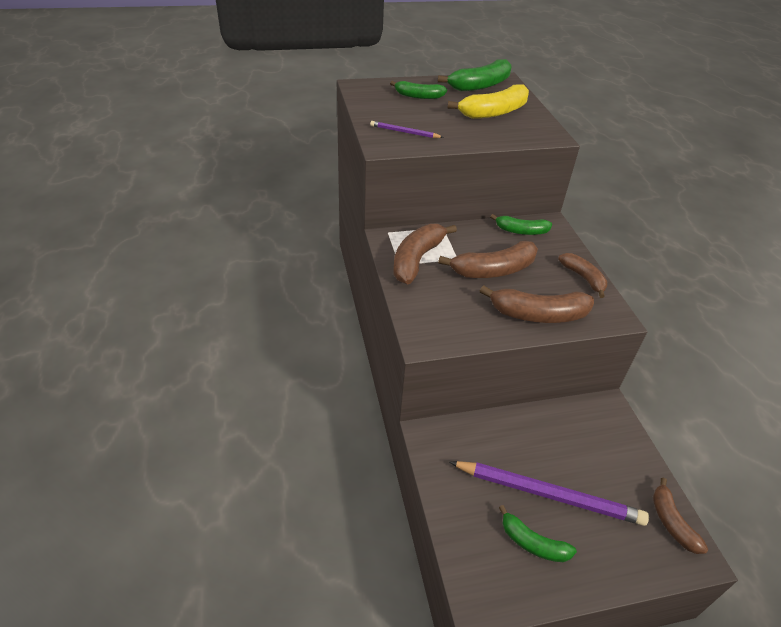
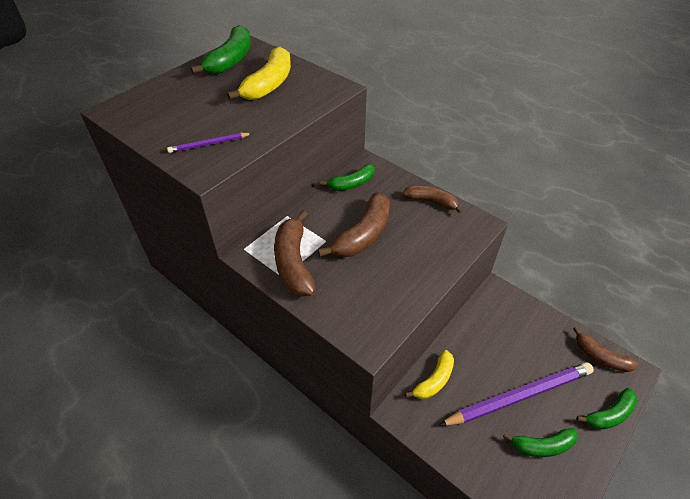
camera: 35 degrees left, 5 degrees up
green banana [390,81,447,99] -> green banana moved to [577,388,637,430]
brown banana [480,285,594,323] -> none
none -> yellow banana [405,350,454,399]

